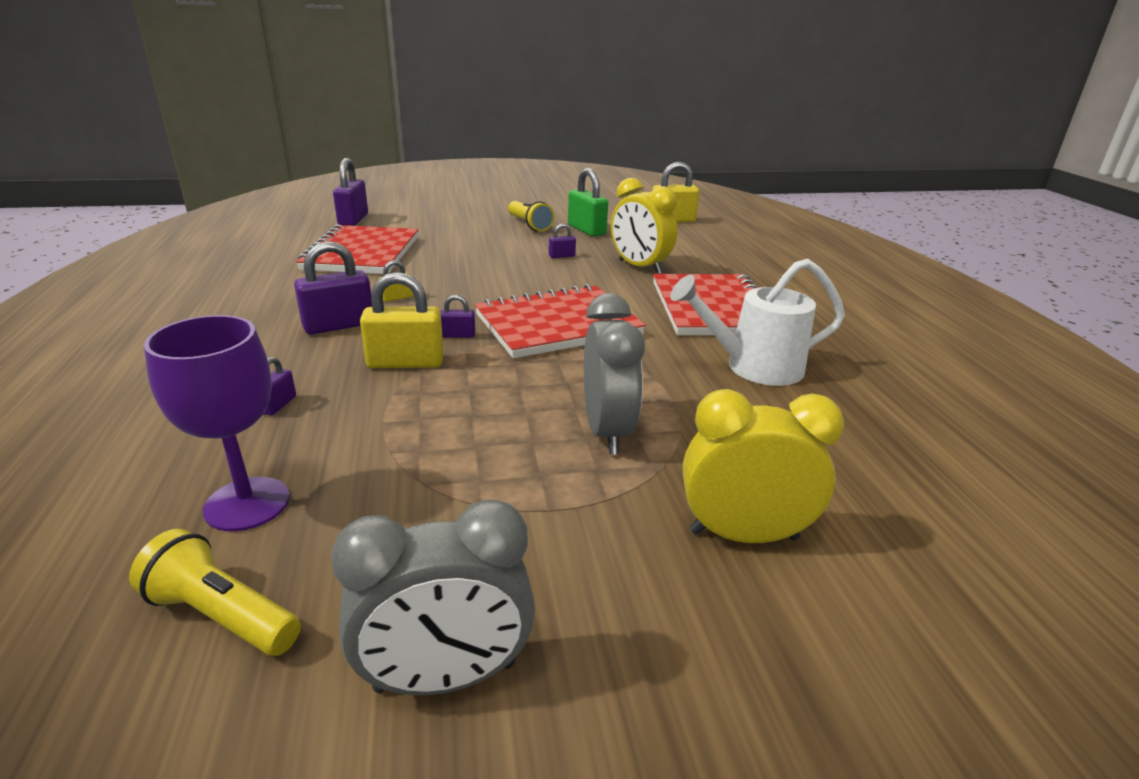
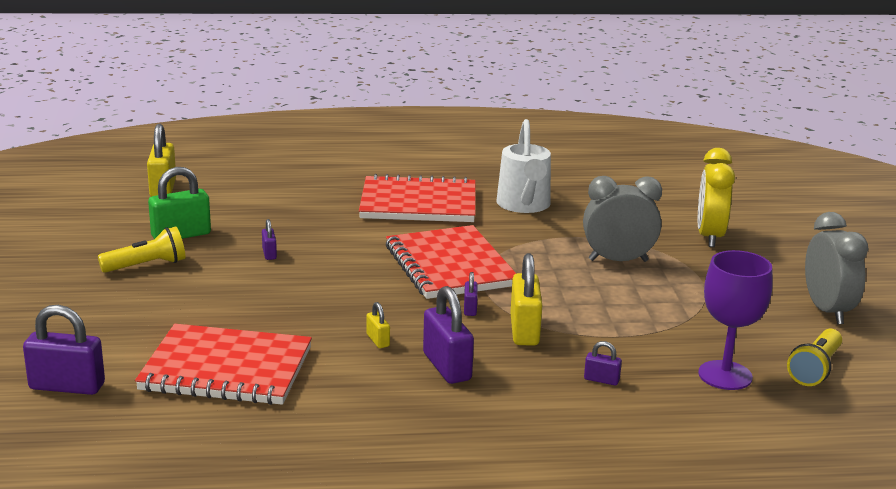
camera: 85 degrees left, 5 degrees down
yellow clock [611,178,677,274] -> none

